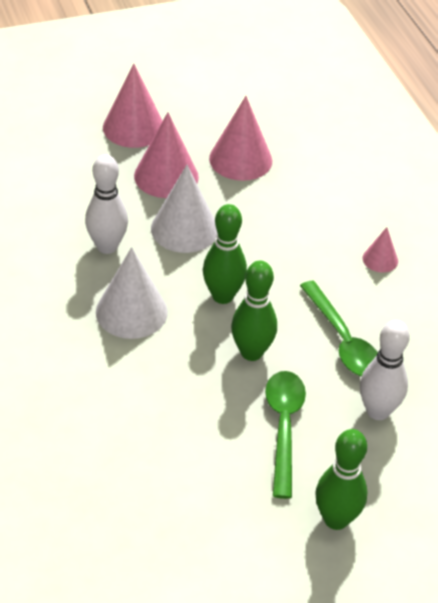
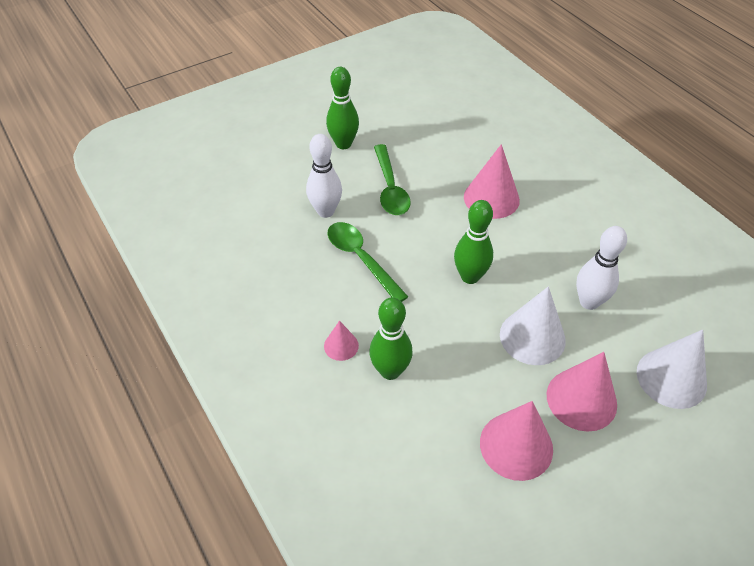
camera: 170 degrees right, 5 degrees up
white cone [96,247,168,339] -> white cone moved to [637,329,707,409]
pink cone [103,64,163,148] -> pink cone moved to [464,144,520,219]
green bowling pin [231,261,277,361] -> green bowling pin moved to [369,297,413,380]

